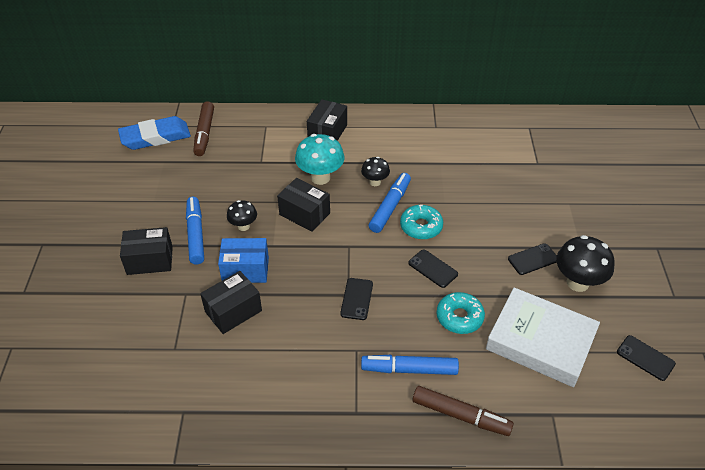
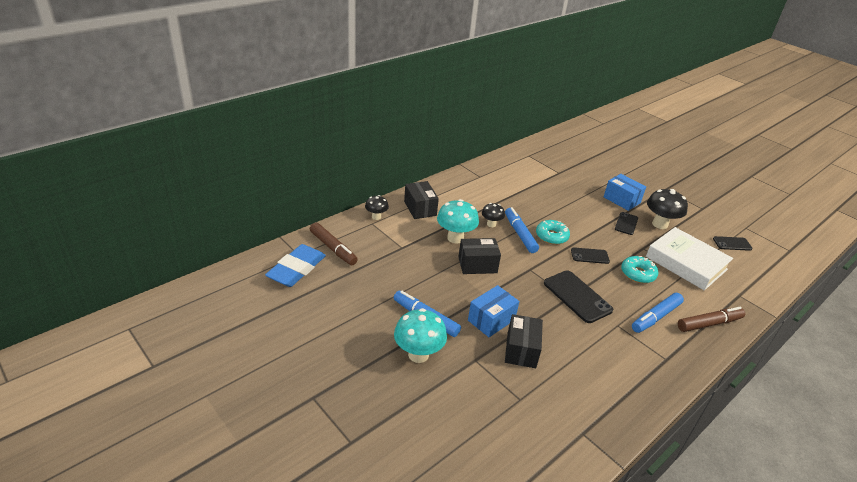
camera: 45 degrees left, 10 degrees down
black box [120,227,173,275] -> turquoise mushroom [394,308,447,363]
black mushroom [227,200,257,231] -> black mushroom moved to [365,195,389,220]
black phone [340,278,373,320] -> black phone [544,270,613,323], size x1.71
white book [486,287,600,387] -> white book turned 60 degrees clockwise [646,227,733,291]
none -> blue box [604,174,646,211]

